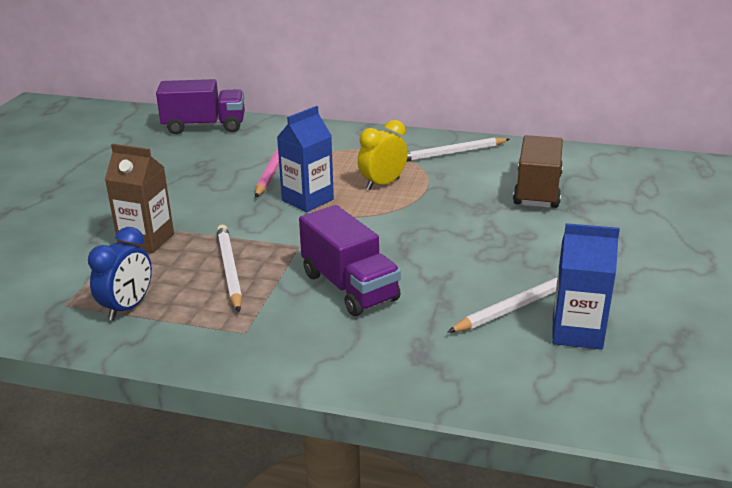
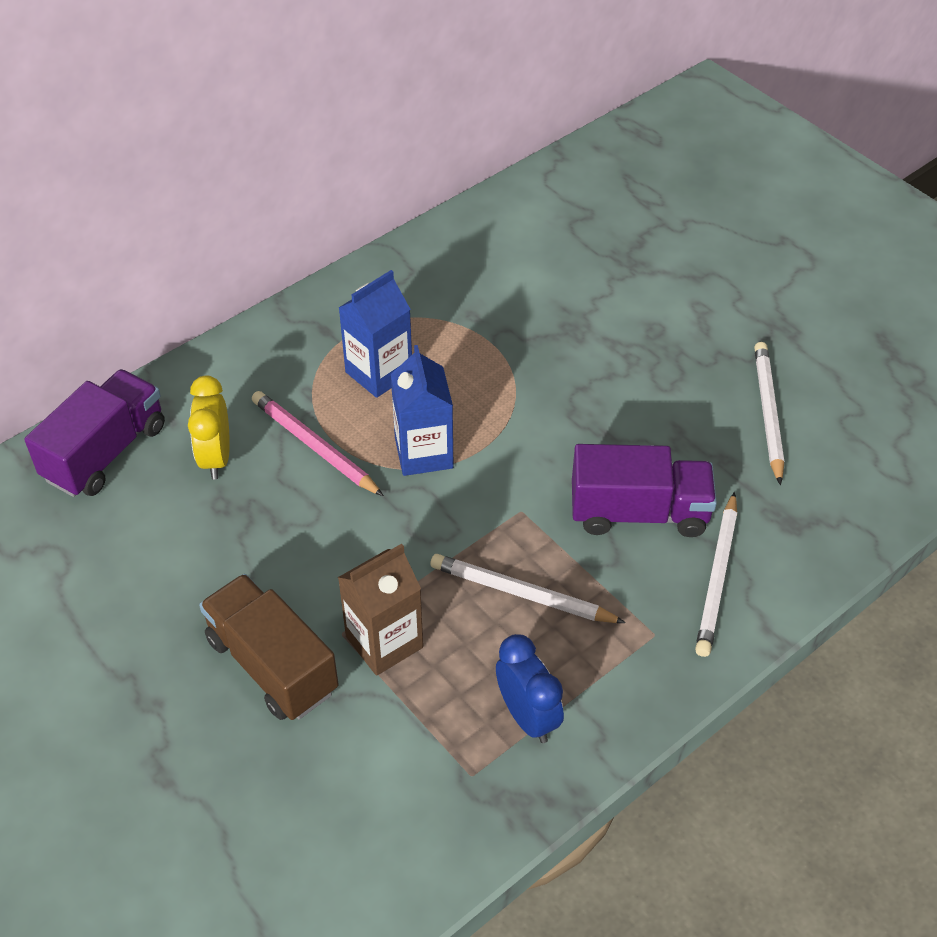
camera: 55 degrees left, 20 degrees up
yellow clock [358,120,408,190] -> yellow clock moved to [188,376,230,479]
white pencil [406,137,510,162] -> white pencil moved to [695,492,737,657]
brown truck [513,135,563,208] -> brown truck moved to [199,574,339,720]
blue carton [552,223,620,350] -> blue carton moved to [339,270,412,398]

